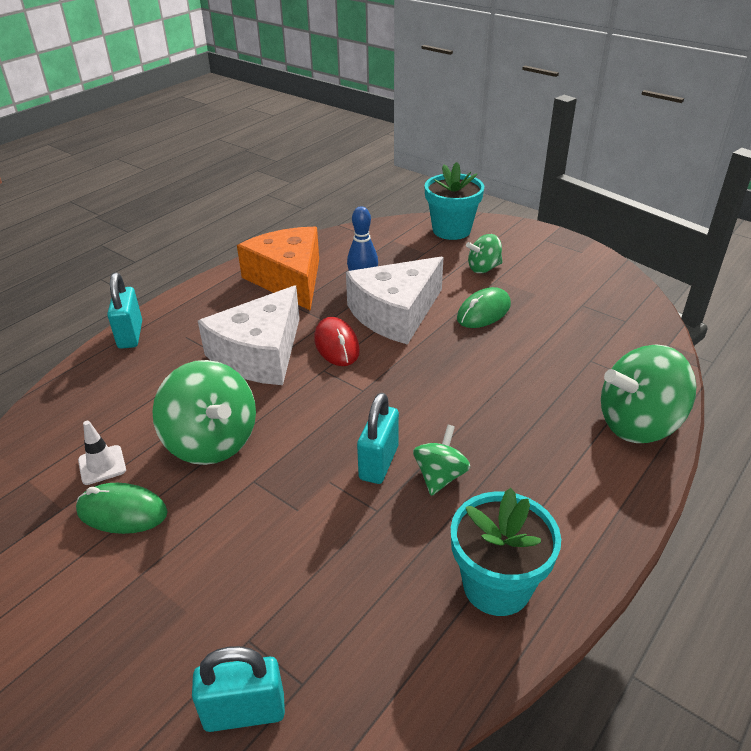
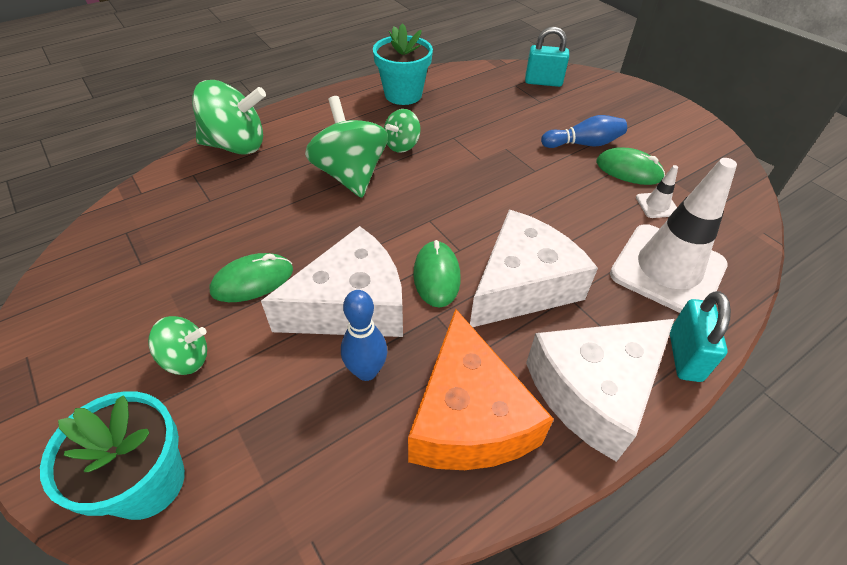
camera: 165 degrees left, 10 degrees up
green spinning top [152,360,256,465] -> green spinning top moved to [305,96,388,198]
red mouse [314,317,360,366] -> green mouse [413,240,461,308]
turquoise padlock [357,393,399,484] -> none
none -> white cheese [526,319,674,462]
none -> blue bowling pin [541,115,627,148]
none -> white traffic cone [610,158,737,313]

